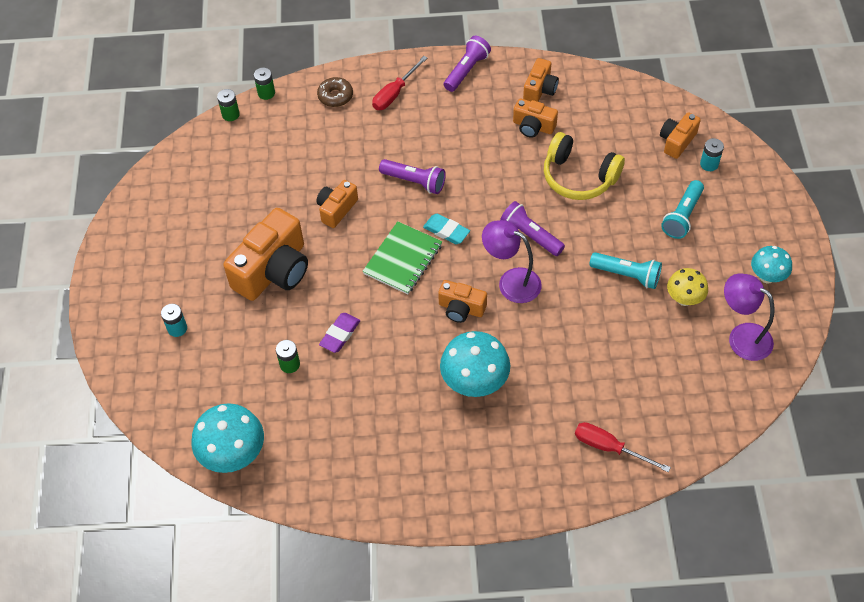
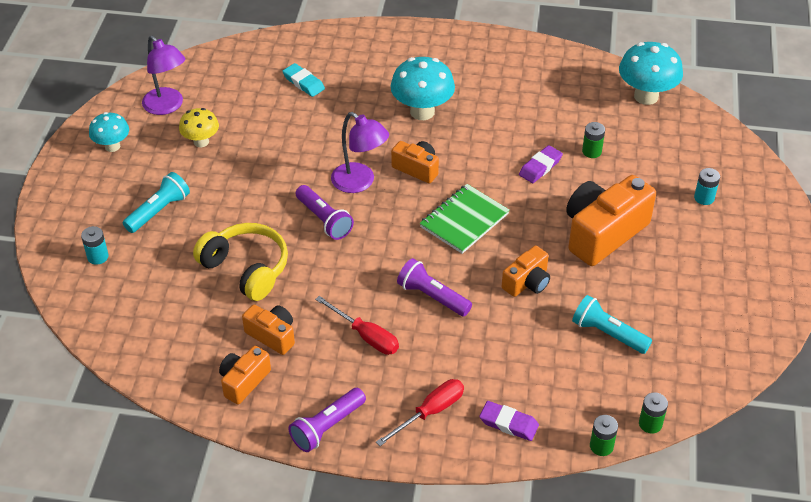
camera: 170 degrees left, 10 degrees down
brown donut [317,77,353,107] -> purple eraser [479,401,539,441]
turquoise eraser [423,214,470,244] -> turquoise eraser moved to [283,63,325,97]
red screwdriver [575,422,671,472] -> red screwdriver moved to [315,296,399,355]
turquoise flashlight [589,252,662,289] -> turquoise flashlight moved to [572,295,652,354]
orange camera [660,112,701,159] -> none

